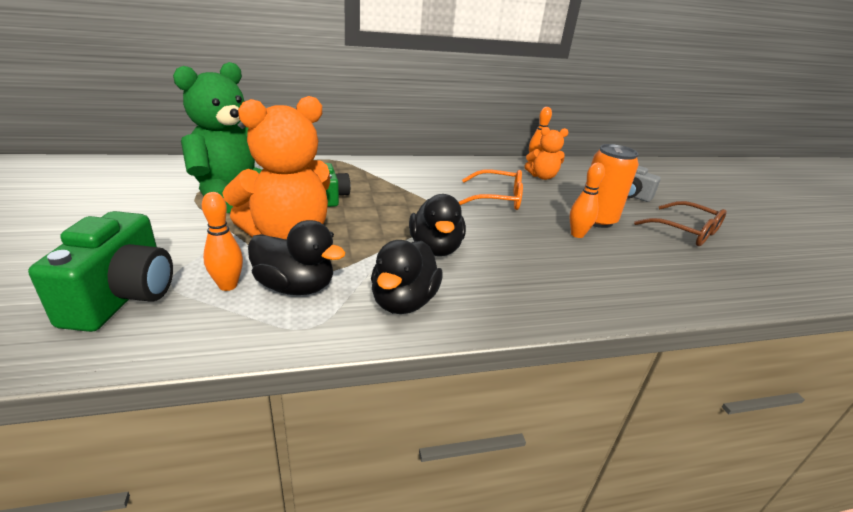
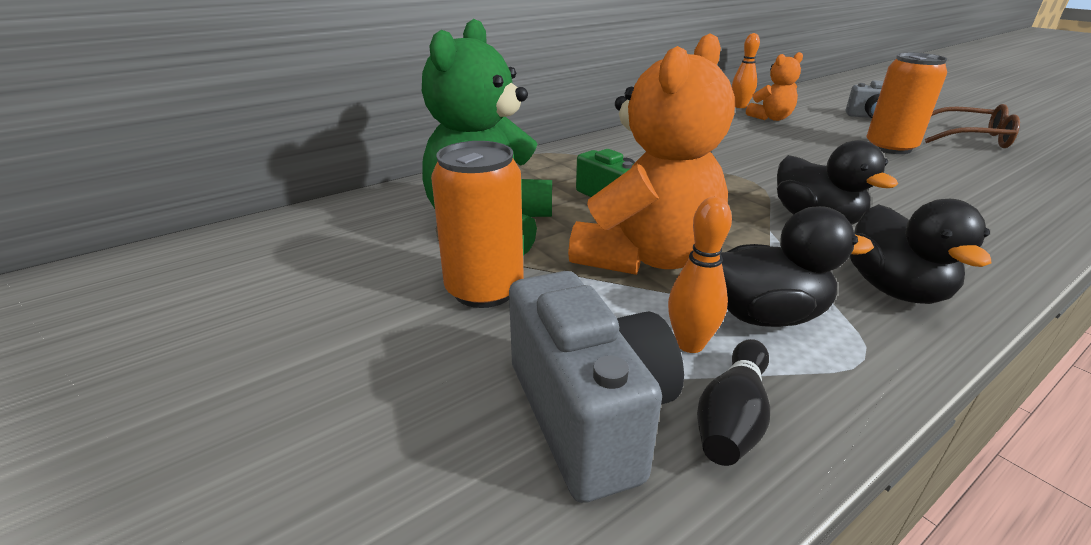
camera: 20 degrees left, 0 degrees up
green camera [28,211,173,332] -> grey camera [509,271,684,503]
orange glasses [459,170,523,210] -> none
orange bowling pin [570,163,605,238] -> none
none -> orange can [431,141,524,308]
none -> black bowling pin [697,339,770,466]

